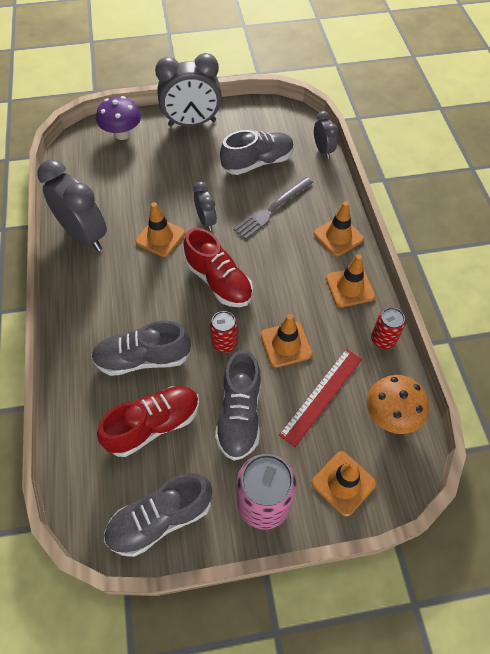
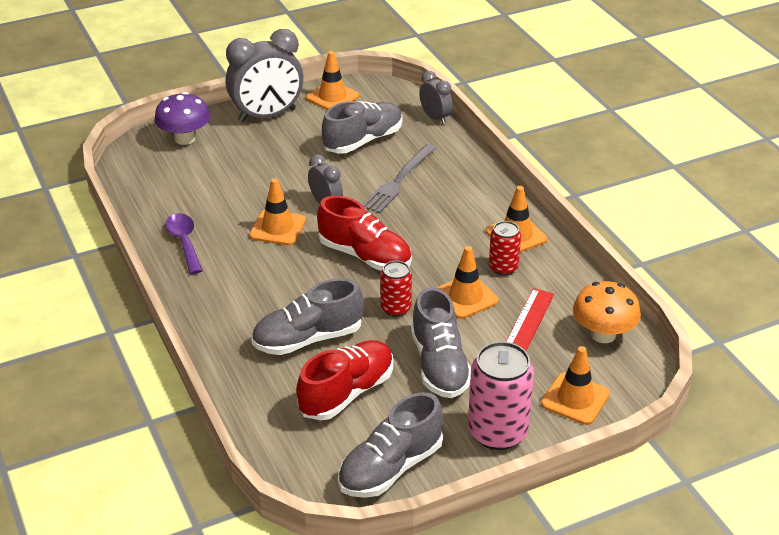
camera: 15 degrees left, 20 degrees down
grey clock [37,160,107,251] -> purple spoon [165,213,203,274]
orange traffic cone [314,201,364,256] -> orange traffic cone moved to [306,51,359,110]
red can [371,307,406,349] -> red can moved to [489,221,521,275]

